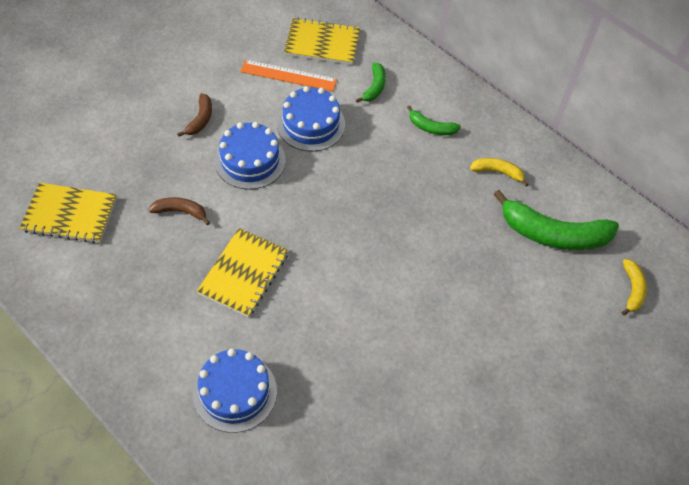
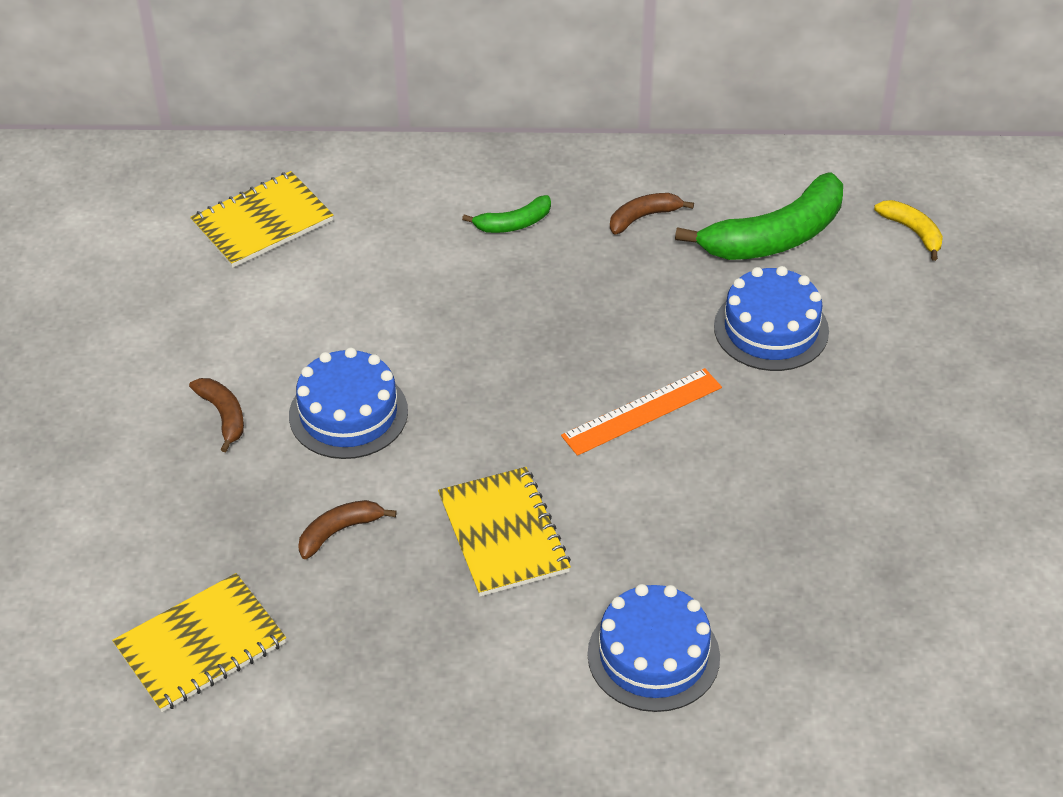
camera: 40 degrees left, 10 degrees down
orange ruler [240,60,337,91] -> orange ruler moved to [561,368,722,456]
blue cake [277,86,345,151] -> blue cake moved to [714,266,829,371]
green banana [356,62,386,103] -> none
yellow banana [470,158,529,186] -> brown banana [610,193,694,235]

